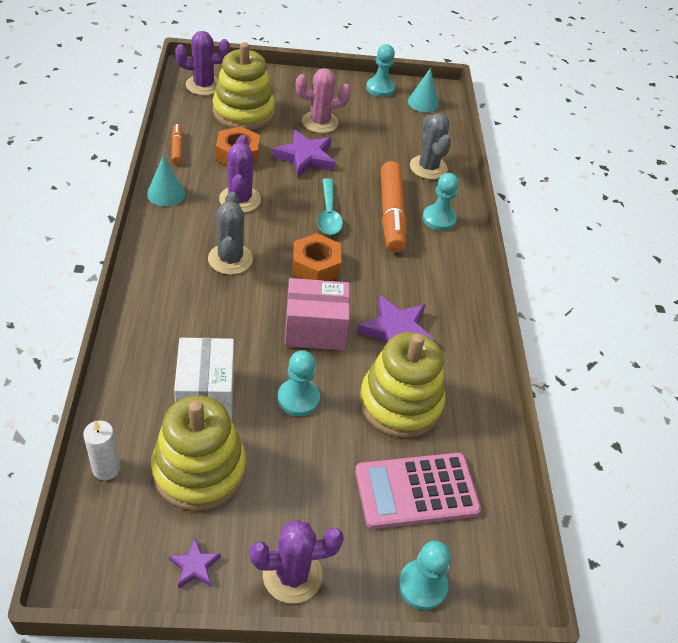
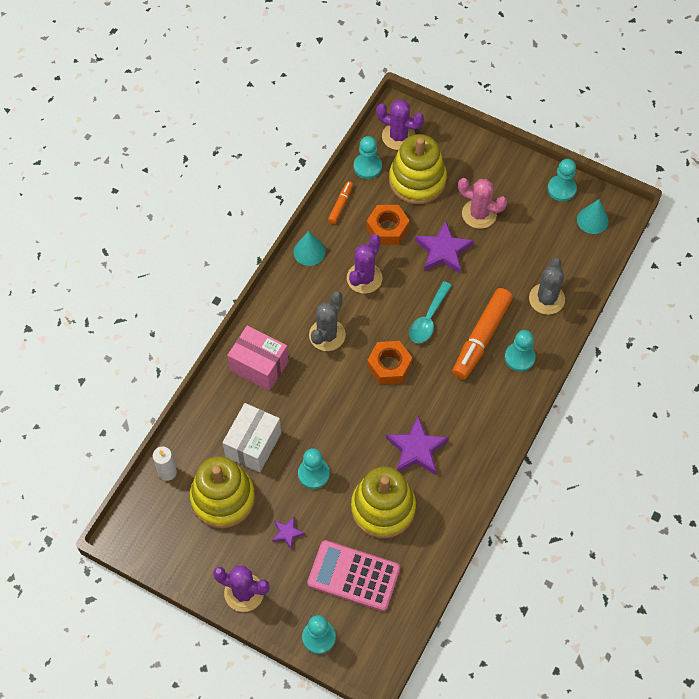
camera: 35 degrees right, 15 degrees up
purple star [169,539,221,589] -> purple star moved to [272,517,305,549]
pink box [284,278,350,350] -> pink box moved to [227,325,289,391]
none -> turquoise pawn [354,136,382,179]

